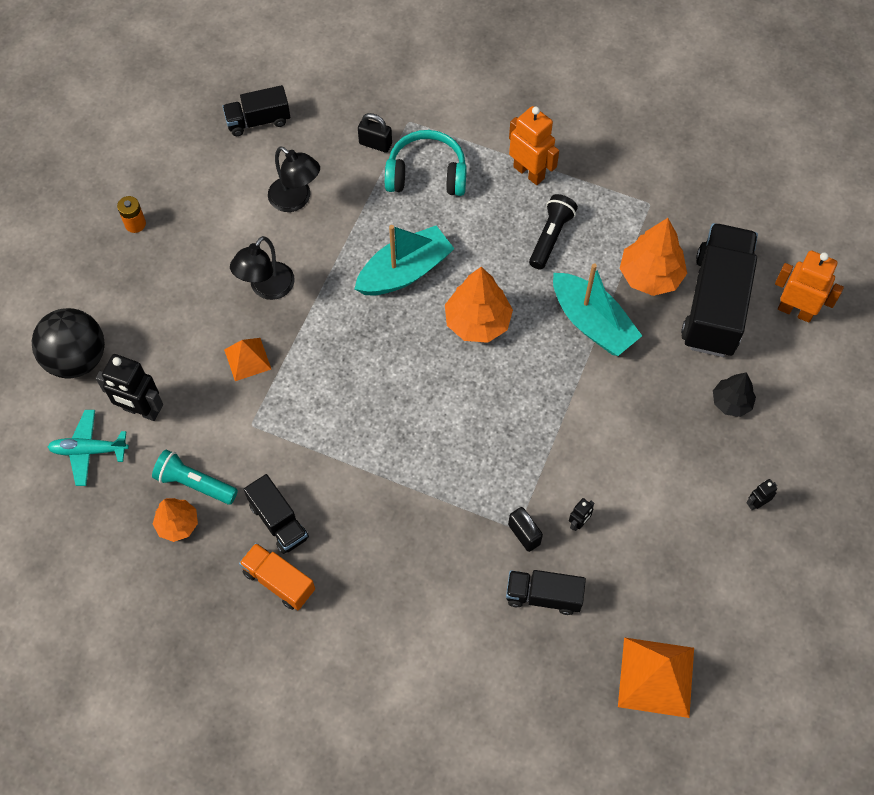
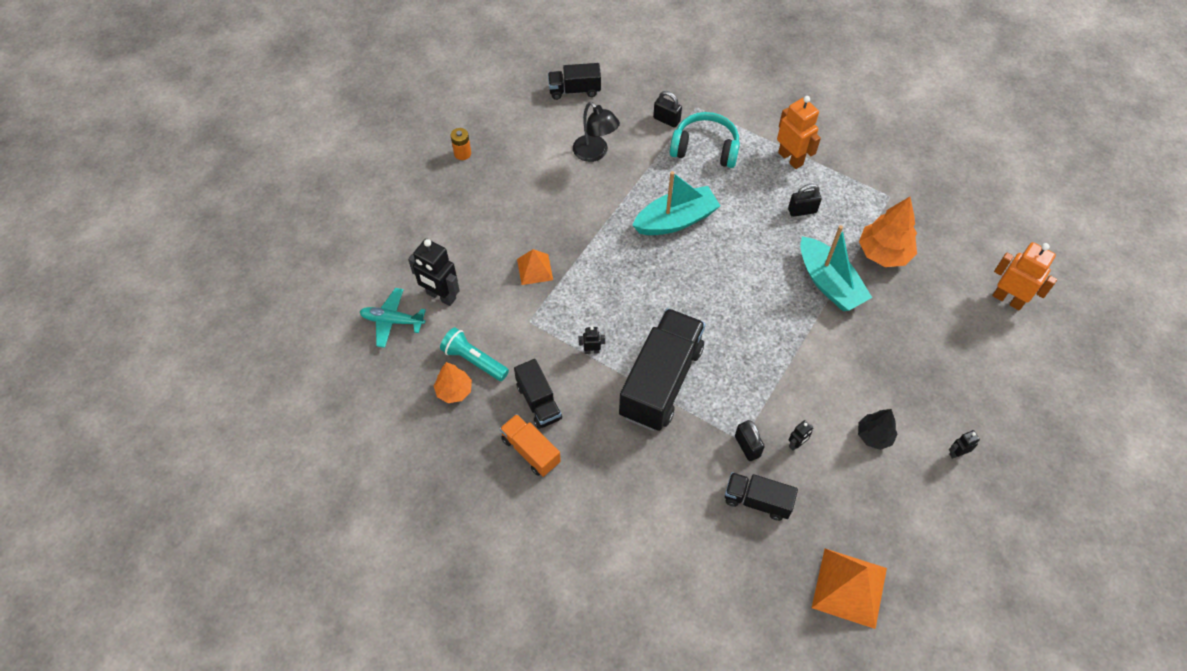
camera: 10 degrees right, 5 degrees down
black ball [32,308,105,378] -> none
black lamp [230,236,295,300] -> none
orange tree [445,267,513,343] -> none
black flashlight [529,194,578,270] -> black padlock [788,184,822,217]
black truck [681,223,758,357] -> black truck moved to [619,308,706,431]
black tree [713,372,756,417] -> black tree moved to [858,409,898,450]
none -> black robot [579,327,605,354]

